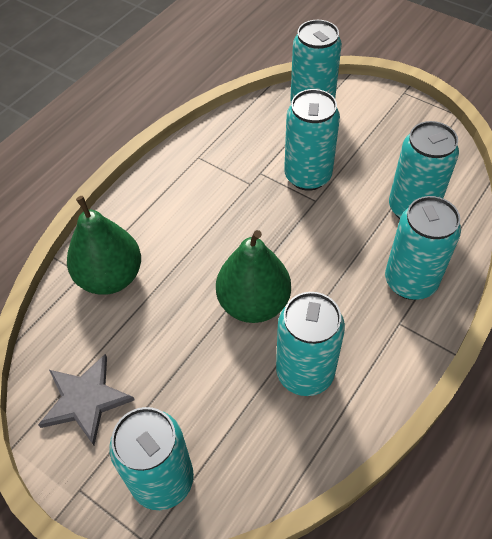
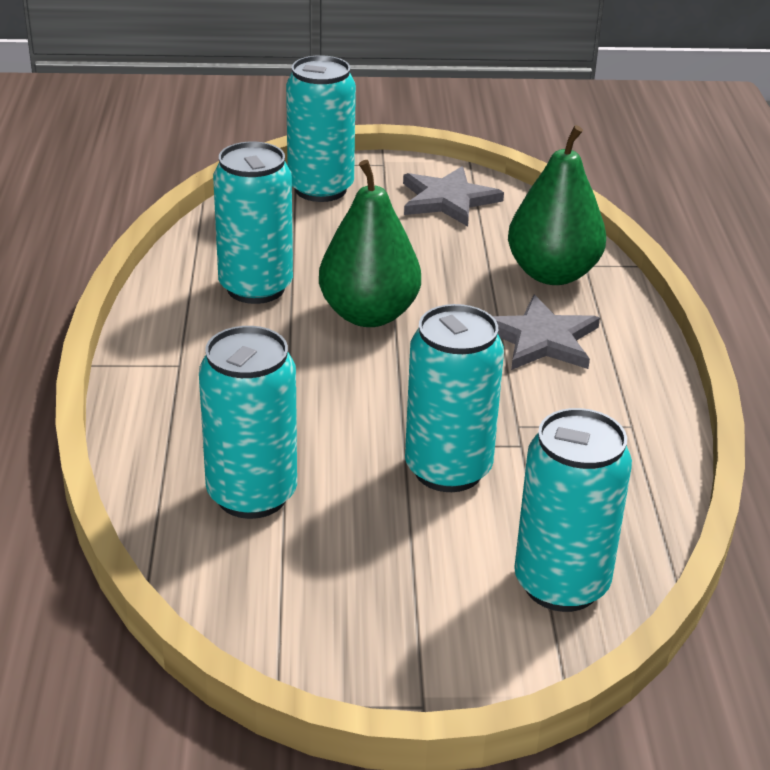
camera: 140 degrees right, 20 degrees down
turquoise can [385,196,461,300] -> none
none -> grey star [493,295,600,370]

